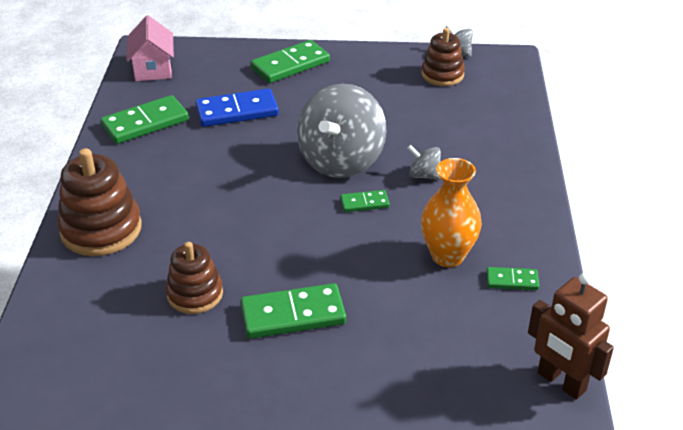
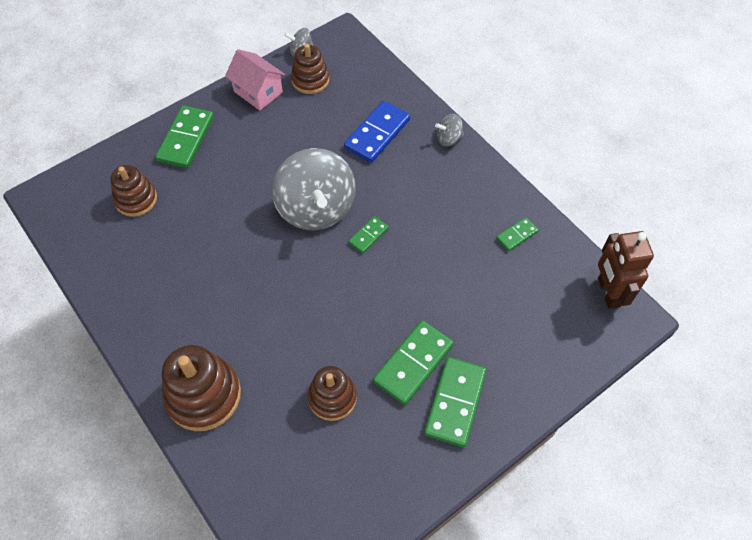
camera: 40 degrees left, 20 degrees up
green domino [101,95,189,144] -> green domino moved to [424,357,487,448]
pink house [126,15,174,81] -> pink house moved to [225,49,285,110]
blue domino [195,88,279,127] -> blue domino moved to [344,101,410,163]
grey spinning top [408,145,442,180] -> grey spinning top moved to [435,114,464,147]
orange vase [421,158,482,267] -> none
brown robot [528,273,614,399] -> brown robot turned 75 degrees clockwise [598,231,654,309]
none -> brown stacking toy [110,165,157,217]

